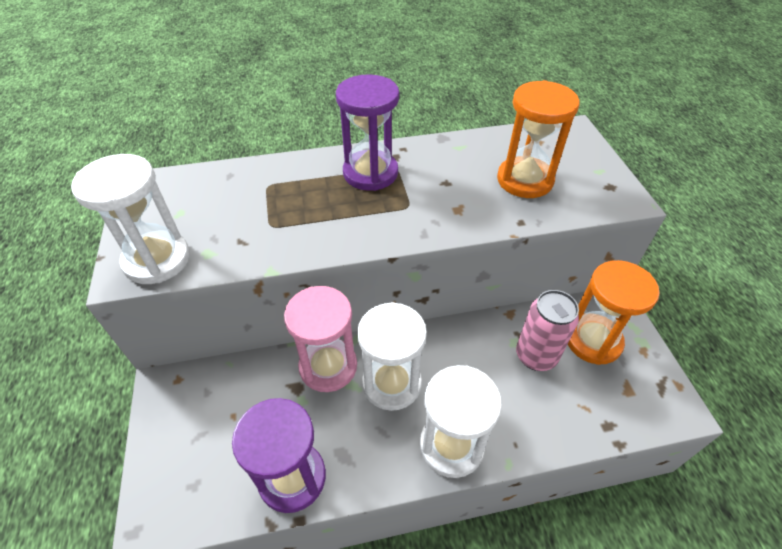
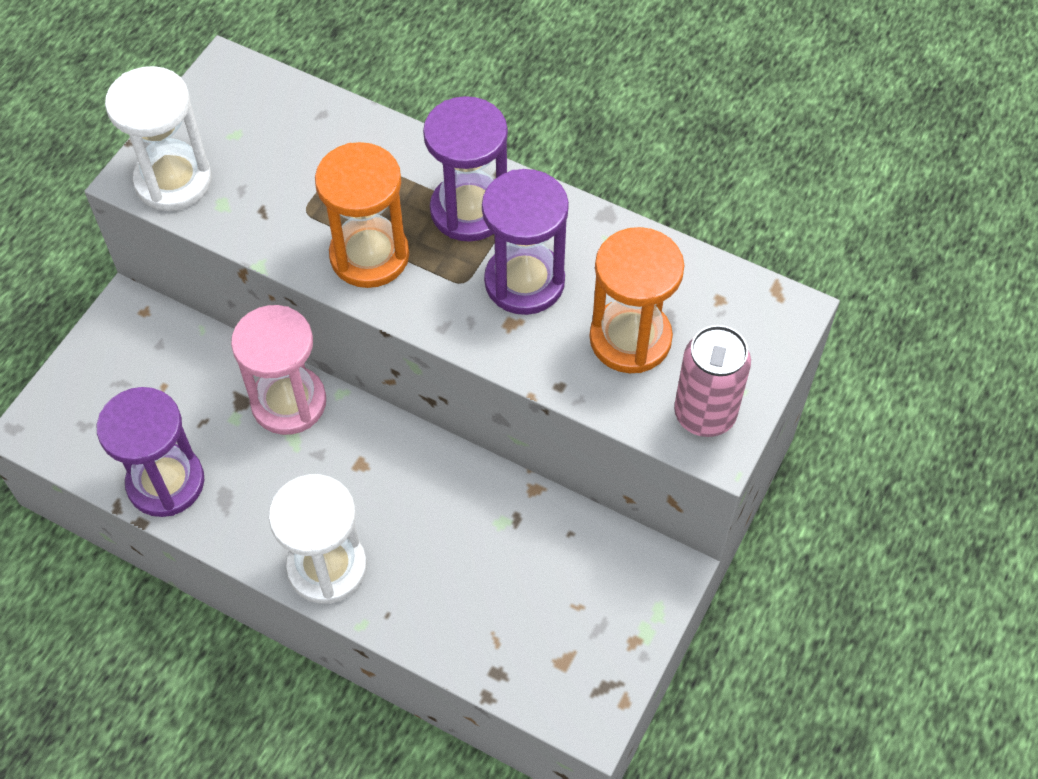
camera: 40 degrees right, 10 degrees up
white hourglass [357,302,427,411] -> none
pink can [516,290,579,371] -> pink can moved to [674,325,751,437]
orange hourglass [568,260,660,365] -> orange hourglass moved to [315,142,409,288]
none -> purple hourglass [482,169,569,315]

